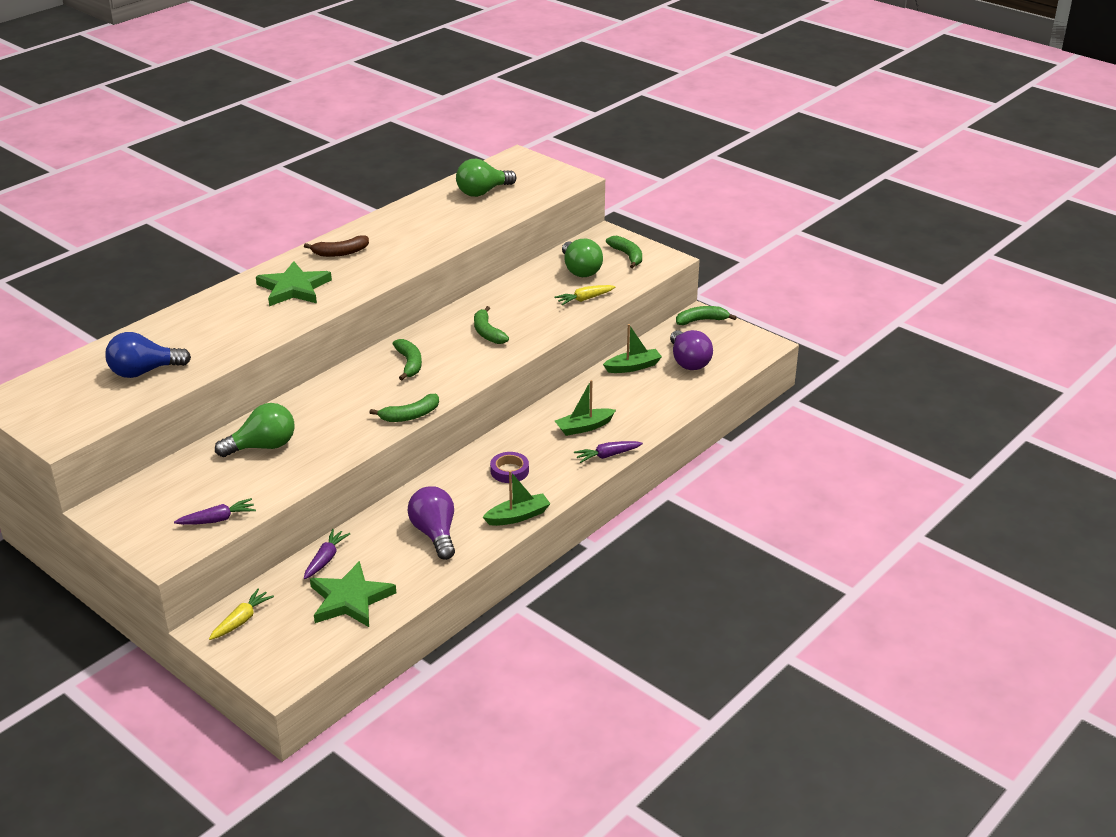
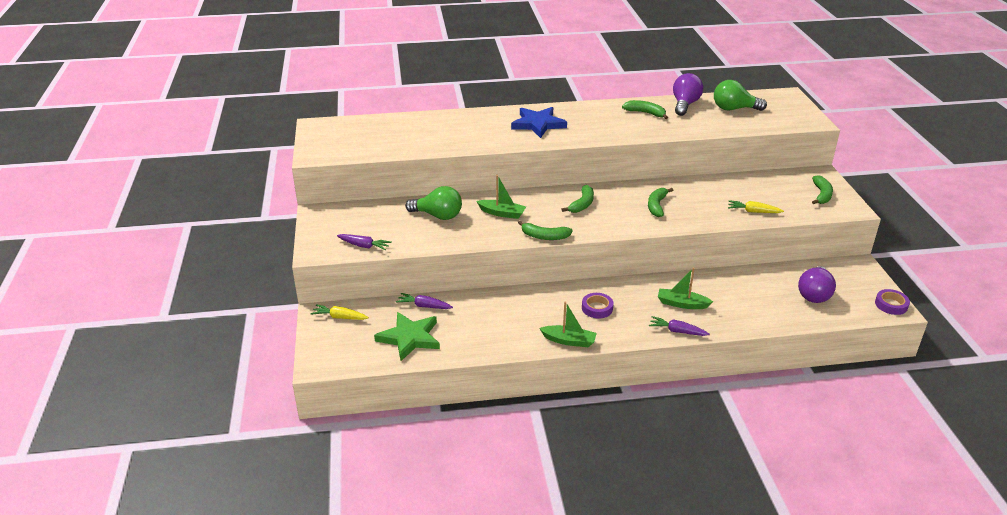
camera: 40 degrees right, 0 degrees up
blue light bulb [105,332,191,378] -> none
yellow carrot [209,588,274,640] -> yellow carrot turned 150 degrees counterclockwise [310,304,369,320]
green star [256,261,332,306] -> blue star [511,107,567,138]
brown banana [304,235,369,257] -> none
purple carrot [304,529,350,579] -> purple carrot turned 135 degrees counterclockwise [396,293,453,309]
purple light bulb [408,486,455,560] -> purple light bulb moved to [673,73,703,116]
green light bulb [562,239,603,277] -> none
green boat [603,324,662,373] -> green boat moved to [476,175,526,219]
green banana [676,306,737,325] -> green banana moved to [622,100,668,119]
none -> purple tape [875,289,910,315]

